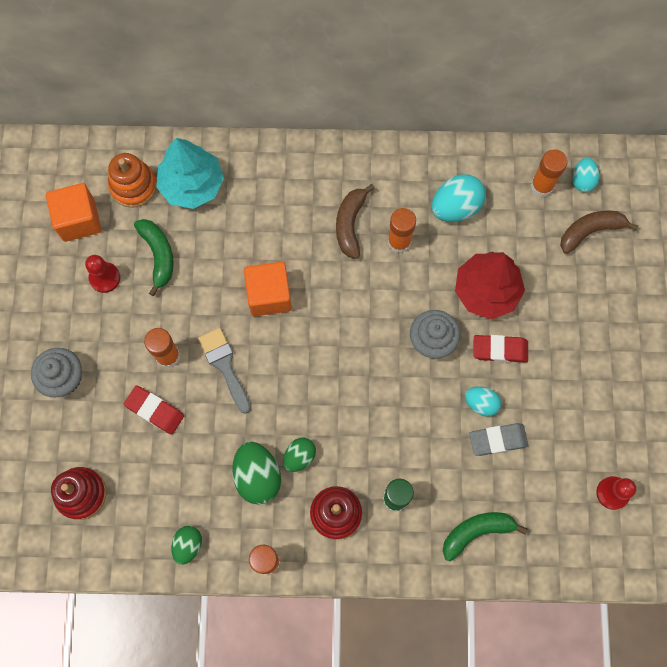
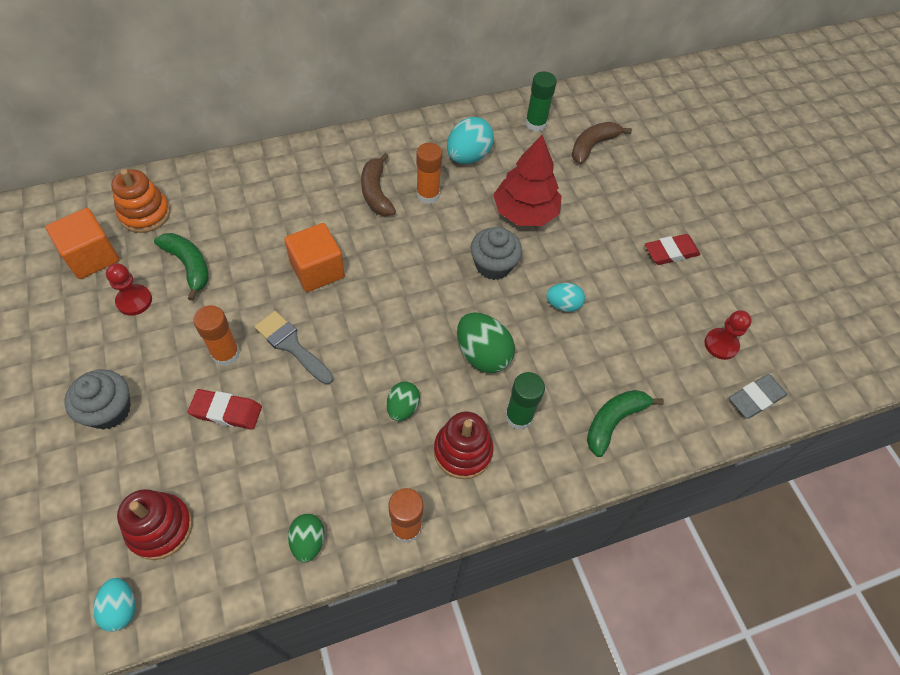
camera: 25 degrees left, 15 degrees down
turquoise tree [156,138,224,209] -> none
green egg [232,442,281,505] -> green egg moved to [457,312,515,373]
grey eraser [469,423,528,456] -> grey eraser moved to [729,374,787,419]
red eraser [473,335,528,363] -> red eraser moved to [645,234,701,265]
orange glue stick [531,149,568,197] -> green glue stick [525,71,557,132]
turquoise egg [572,158,600,192] -> turquoise egg moved to [93,578,135,632]

